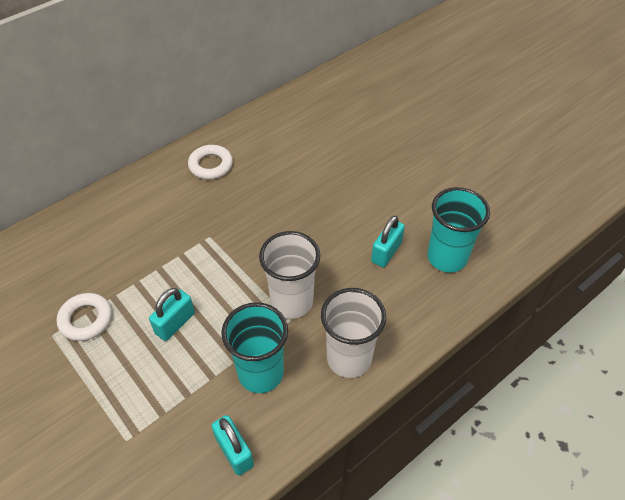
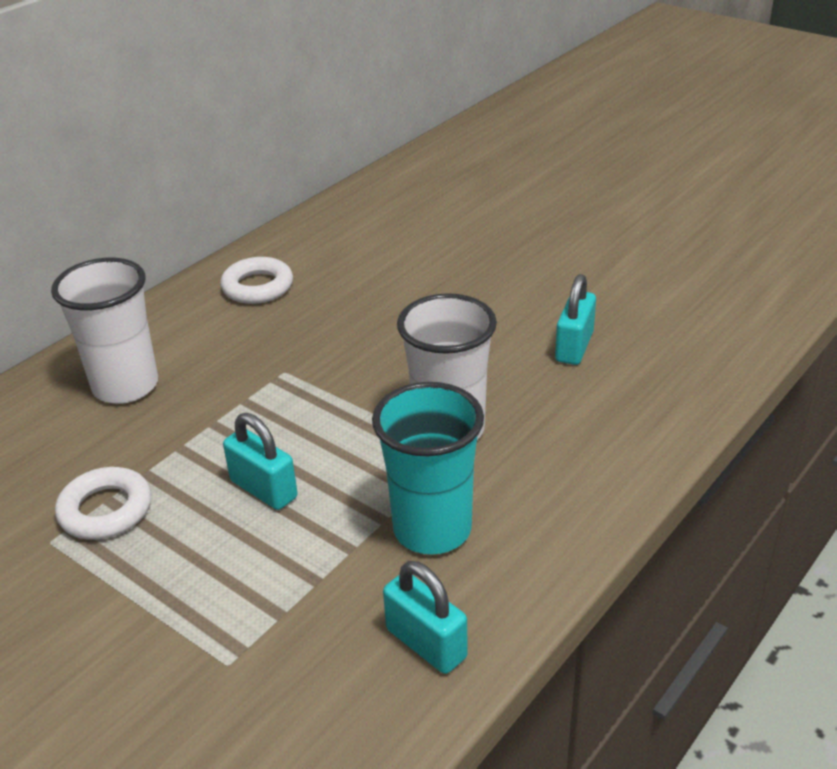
camera: 10 degrees left, 15 degrees down
turquoise padlock [149,288,195,341] -> turquoise padlock turned 75 degrees counterclockwise [223,413,298,510]
white cup [321,288,386,378] -> white cup moved to [51,257,158,404]
turquoise cup [427,187,490,273] -> none

